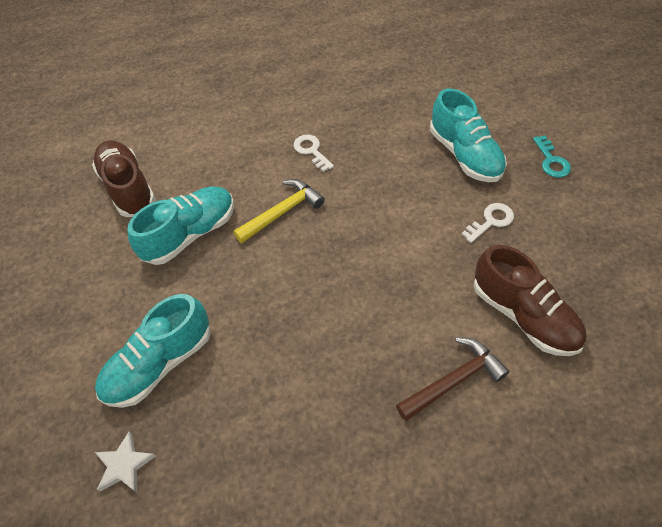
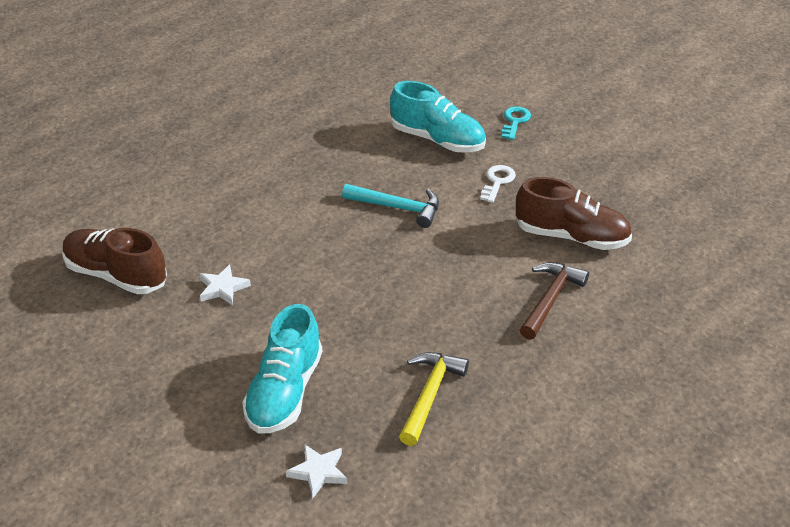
camera: 35 degrees left, 15 degrees down
turquoise shoe [128,186,234,265] -> white star [200,264,251,306]
yellow hammer [233,179,325,243] -> yellow hammer moved to [399,352,469,446]
white key [294,134,334,172] -> none
turquoise key [533,135,571,178] -> turquoise key turned 120 degrees counterclockwise [501,106,531,140]
none -> turquoise hammer [342,184,439,228]

